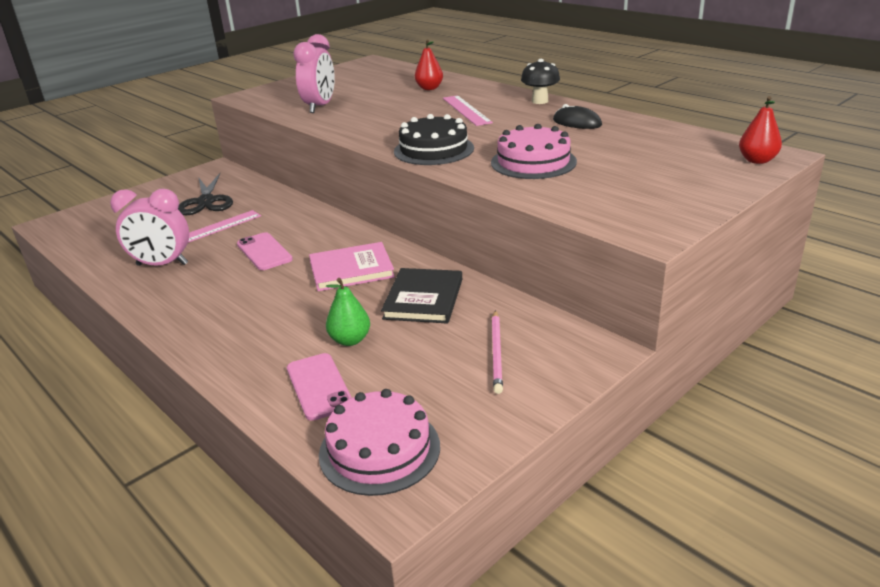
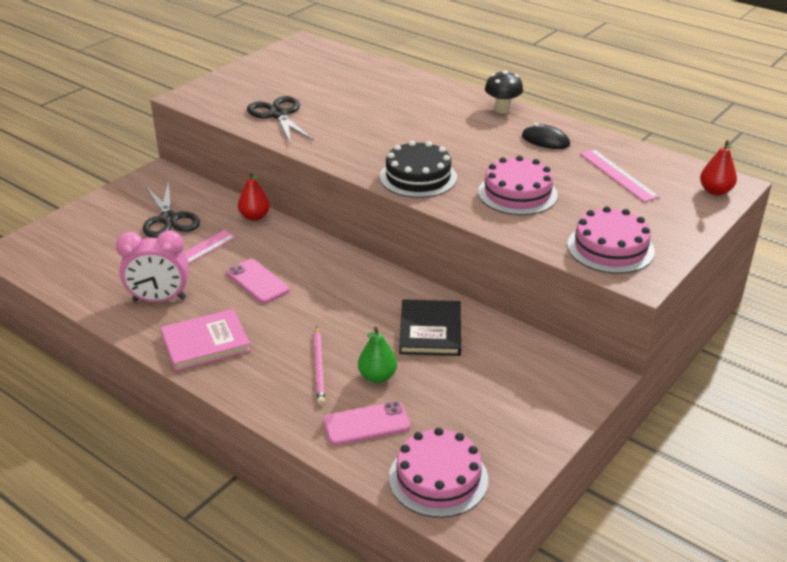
camera: 10 degrees left, 5 degrees up
pink phone [287,353,352,421] -> pink phone turned 75 degrees counterclockwise [323,401,410,445]
pink clock [293,34,335,113] -> black scissors [247,96,314,144]
pink book [309,242,395,291] -> pink book moved to [160,309,251,371]
red pear [415,40,443,90] -> red pear moved to [238,171,270,221]
pink ruler [443,95,493,126] -> pink ruler moved to [580,149,659,202]
pink pencil [492,310,503,394] -> pink pencil moved to [314,327,325,405]
none -> pink cake [567,206,655,274]

